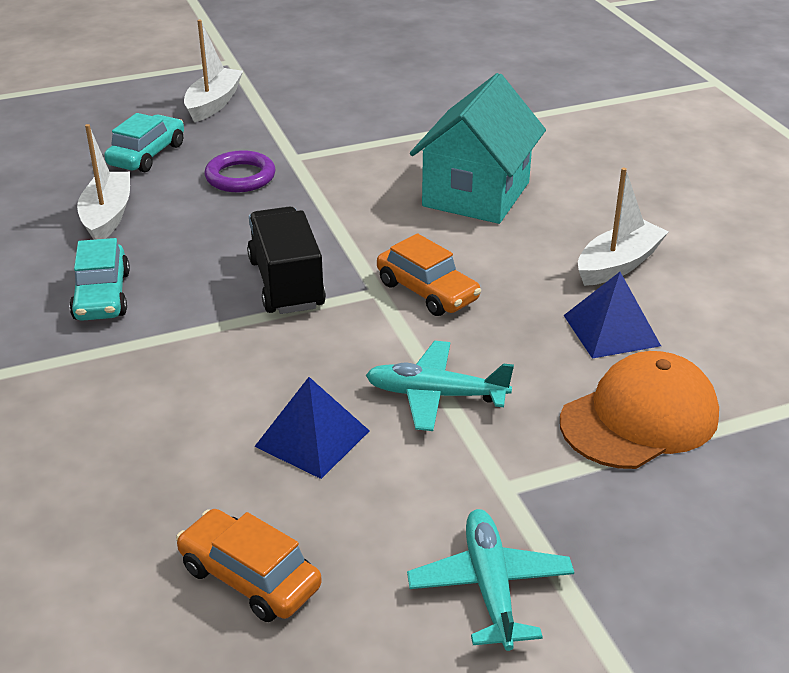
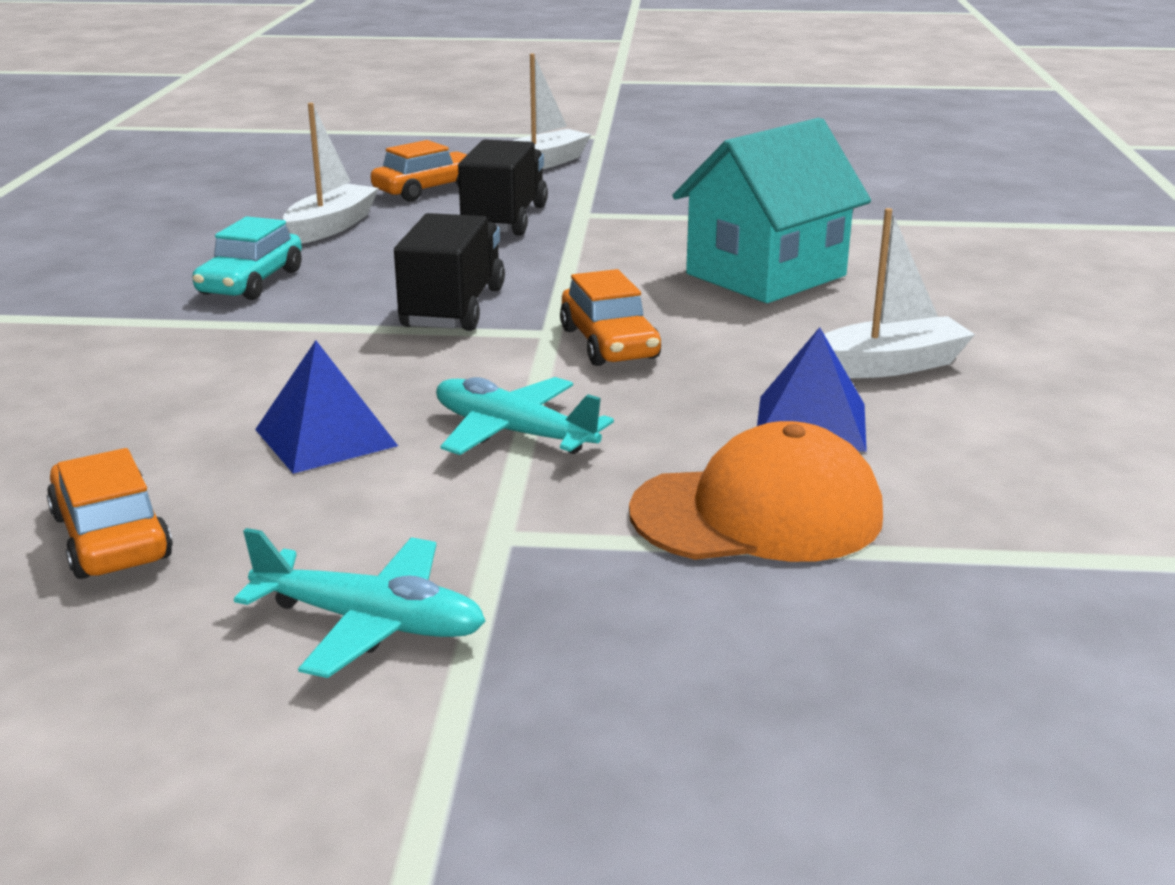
camera: 25 degrees right, 10 degrees down
turquoise car [104,113,184,172] -> orange car [371,140,467,201]
purple ring [205,150,275,192] -> black truck [458,139,548,236]
turquoise plane [407,509,574,651] -> turquoise plane turned 90 degrees clockwise [234,528,485,678]

